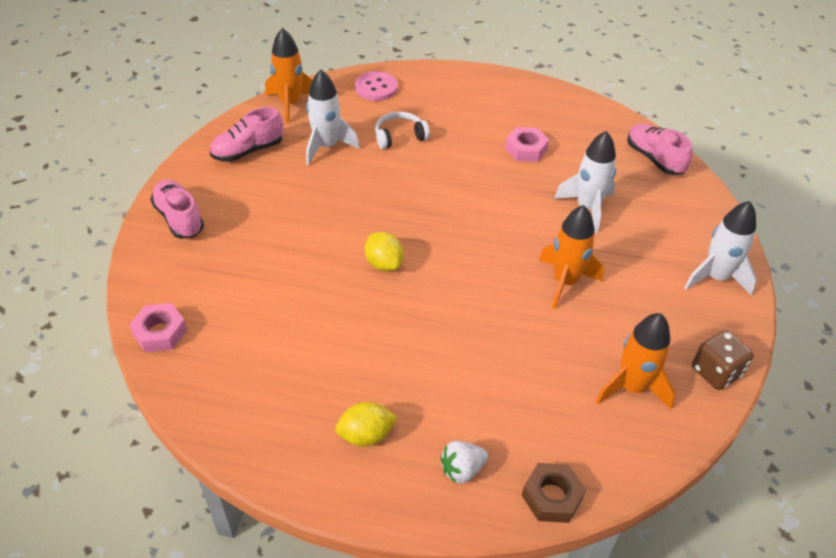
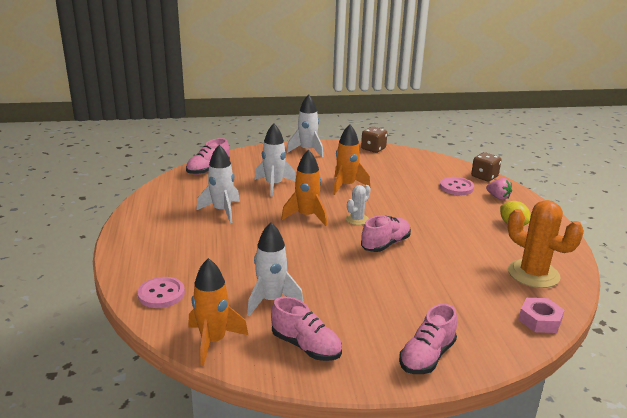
camera: 110 degrees left, 20 degrees down
yellow lemon [365,232,403,271] -> pink shoe [361,215,411,252]
white headphones [375,112,430,149] -> none
white strawberry [440,441,488,483] -> pink strawberry [486,178,512,200]
pink nut [505,127,549,162] -> white rocket [196,145,240,223]
brown nut [522,463,586,523] -> brown dice [471,152,501,181]
orange rocket [596,313,675,409] -> orange rocket moved to [281,150,327,226]
none -> white cactus [346,185,371,225]
none -> pink button [440,177,474,195]
none -> orange cactus [508,200,584,288]

